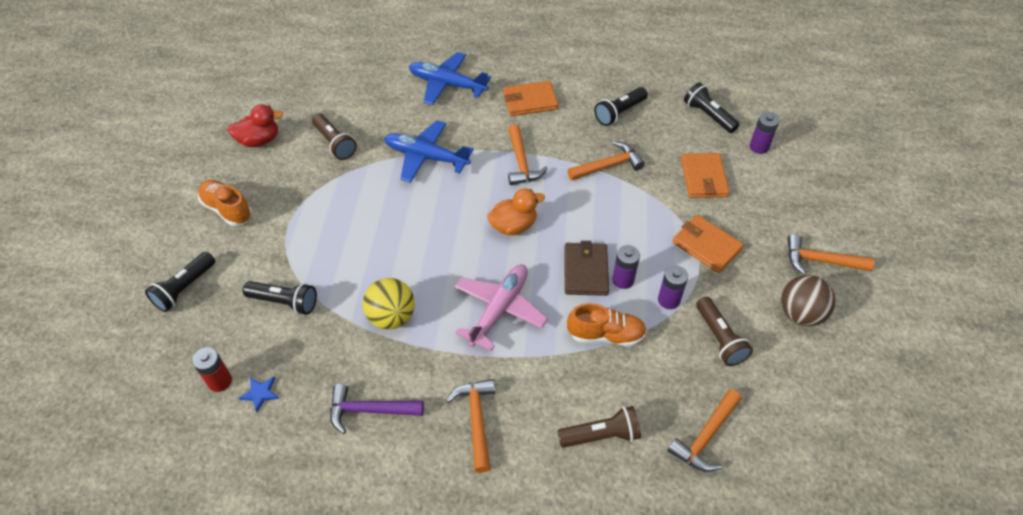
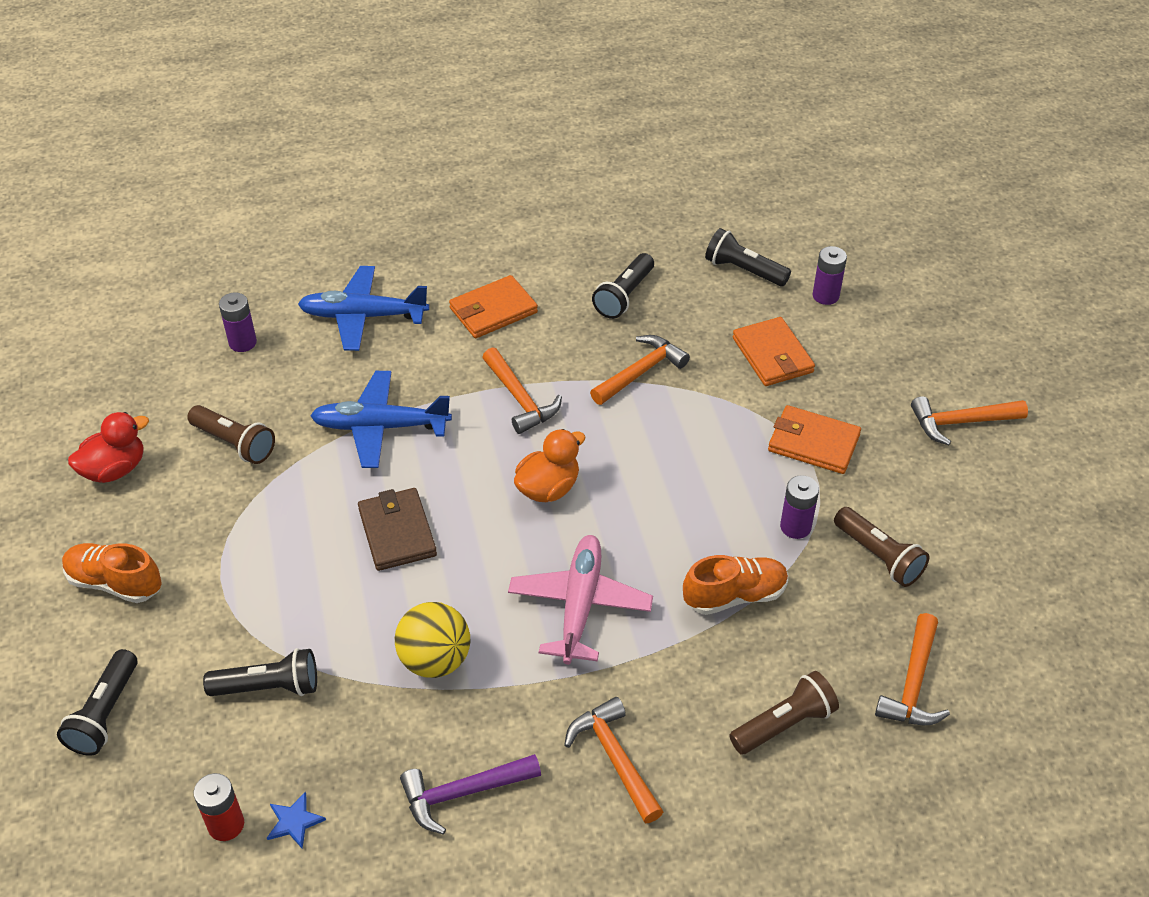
camera: 20 degrees left, 5 degrees down
brown wallet [564,241,609,296] -> brown wallet moved to [358,488,437,571]
purple battery [612,245,640,289] -> purple battery moved to [219,292,257,352]
brown ball [780,275,835,326] -> none

